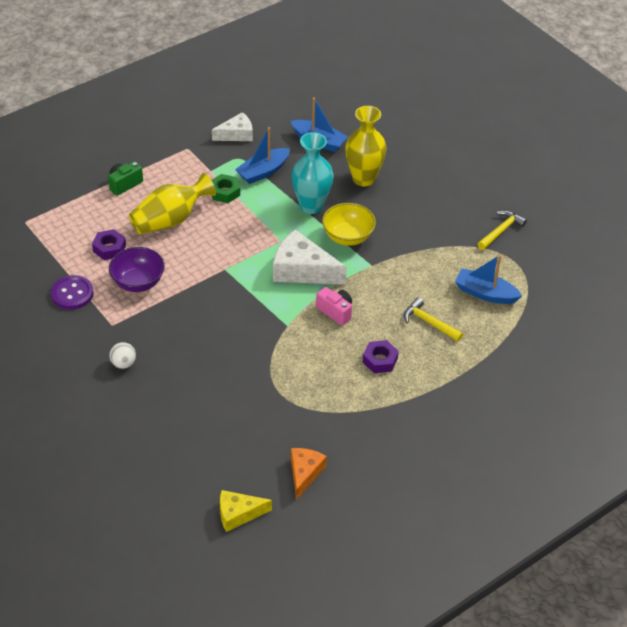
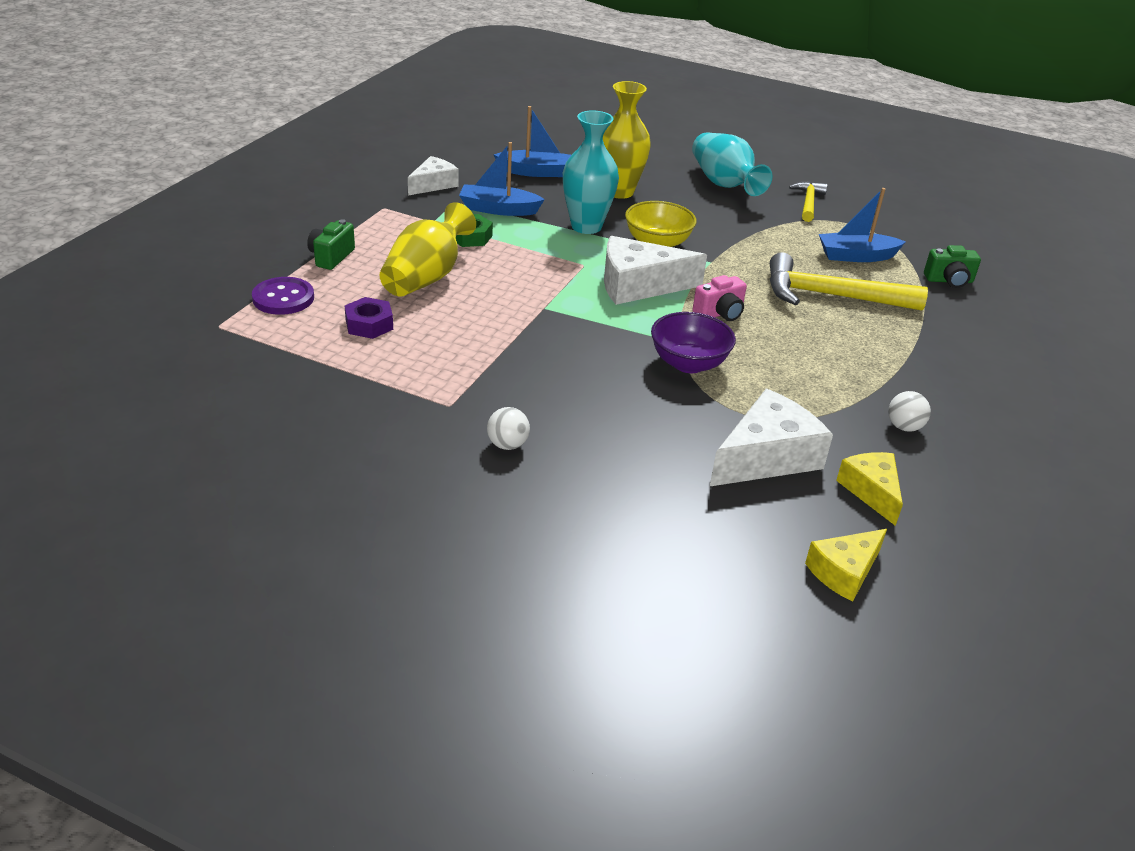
camera: 30 degrees left, 10 degrees down
purple button [51,275,94,310] -> purple button moved to [252,277,314,315]
purple bowl [109,247,165,292] -> purple bowl moved to [651,312,736,373]
blue boat [235,127,290,184] -> blue boat turned 75 degrees clockwise [459,142,545,216]
orange cheese [291,448,327,500] -> yellow cheese [836,452,903,526]
pink camera [316,287,352,326] -> pink camera turned 135 degrees clockwise [692,275,747,321]
purple nut [363,340,399,373] -> none
yellow hammer [403,297,463,342] -> yellow hammer [769,252,928,311], size x1.80
none -> turquoise vase [692,132,773,196]
none -> white cheese [710,389,833,486]
none -> white ball [888,391,931,432]
none -> green camera [924,245,981,288]

